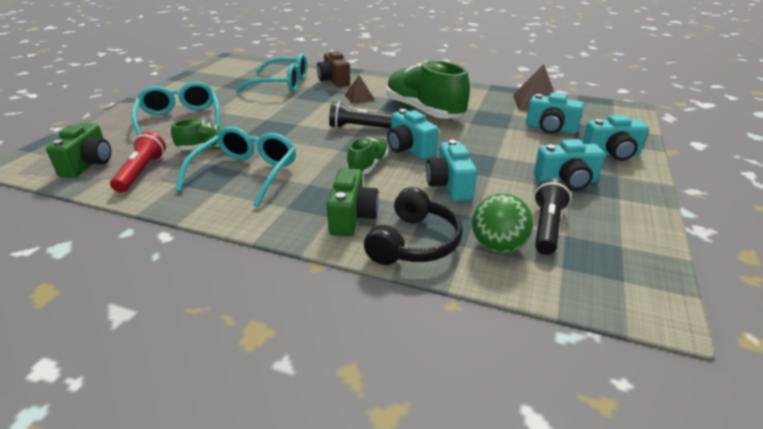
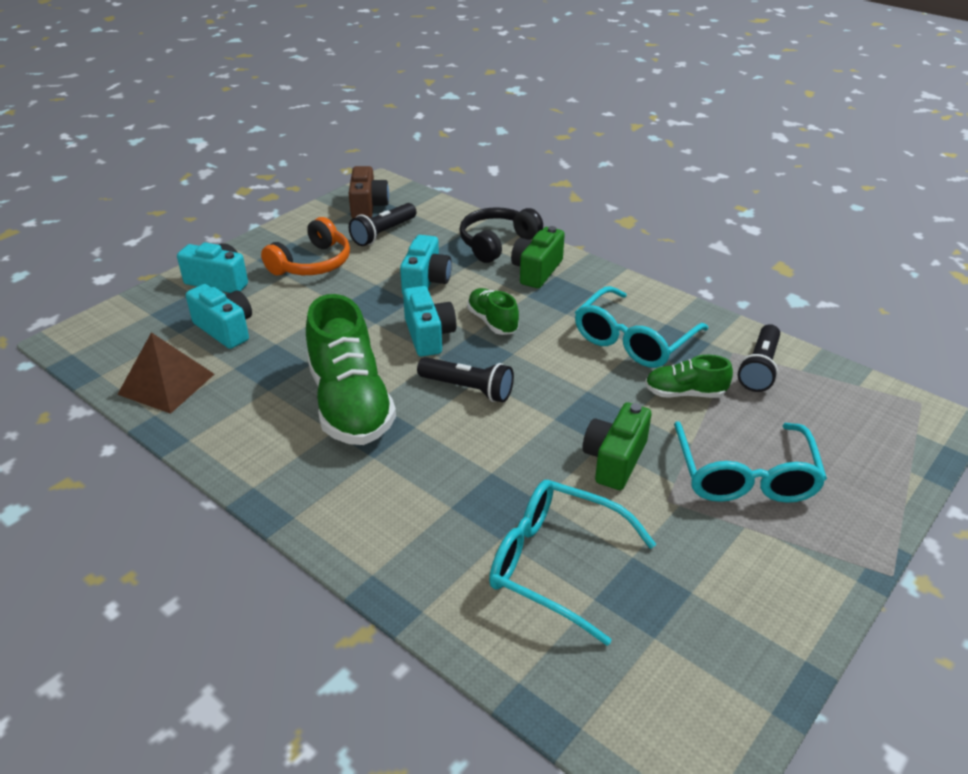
camera: 160 degrees left, 5 degrees up
green camera [46,123,111,178] -> green camera moved to [583,403,651,490]
red flashlight [110,132,166,193] -> black flashlight [738,324,780,392]
brown camera [317,50,350,87] -> brown camera moved to [349,166,389,219]
brown pyramid [345,75,375,103] -> none
green shoe [347,137,388,174] -> green shoe turned 105 degrees clockwise [467,288,519,335]
green ball [472,194,534,253] -> none
turquoise camera [534,139,605,190] -> orange headphones [261,217,350,275]

